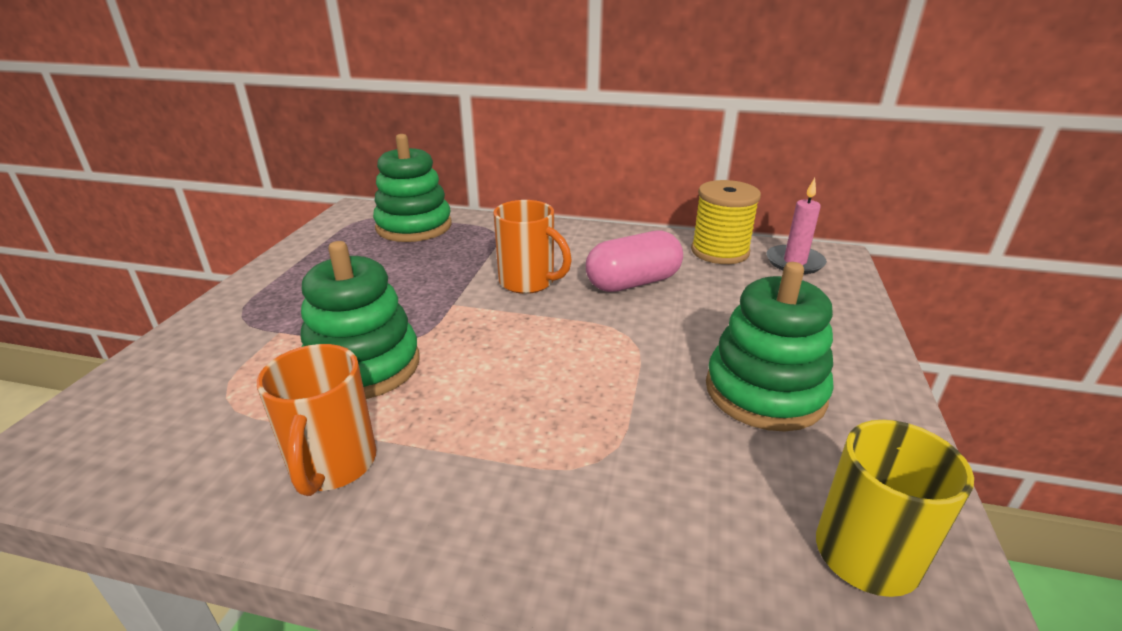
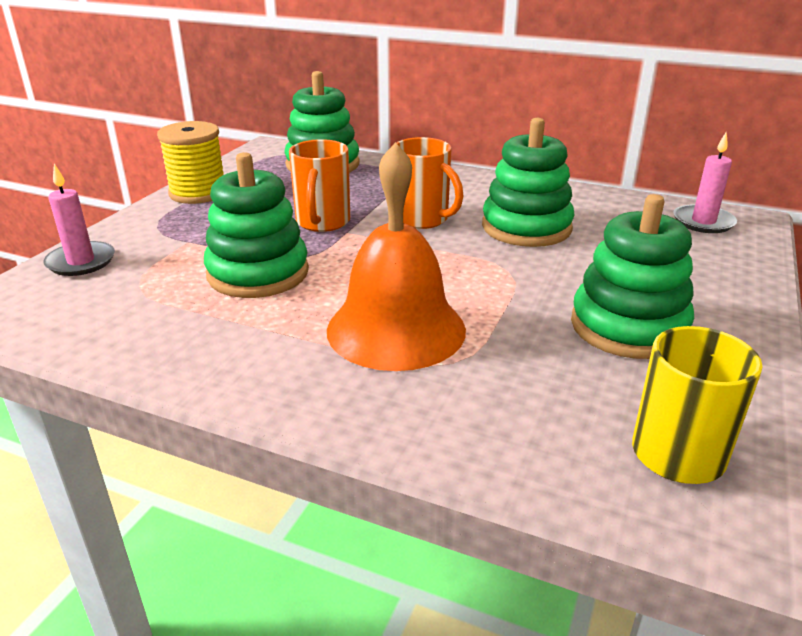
camera: 10 degrees right, 0 degrees up
orange mug [257,344,376,496] -> orange mug moved to [289,139,350,232]
pink capsule [586,230,683,292] -> green stacking toy [482,118,575,247]
yellow spool [691,180,761,264] -> yellow spool moved to [157,121,224,204]
none -> pink candle [43,164,115,276]
none -> orange bell [327,142,466,371]

